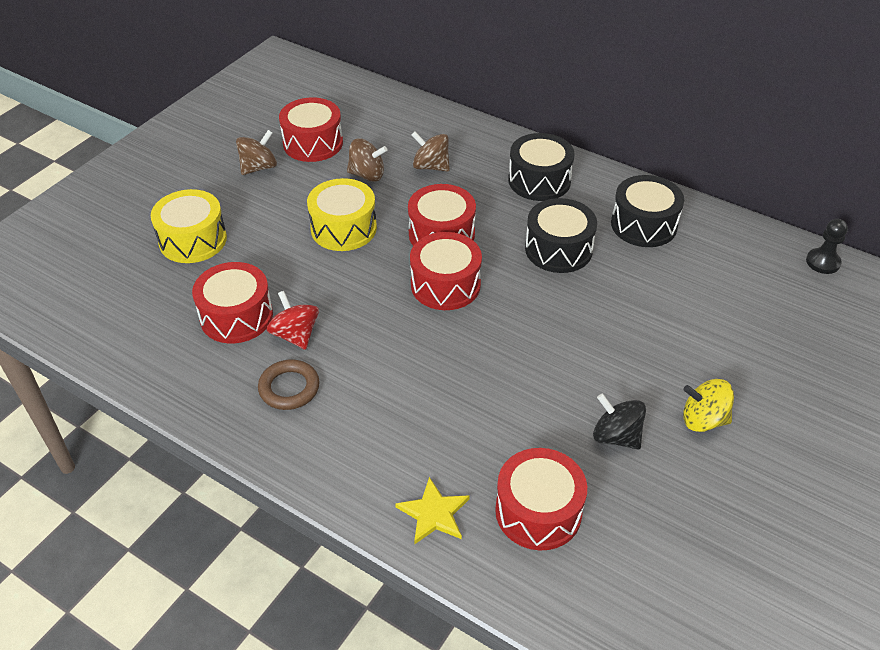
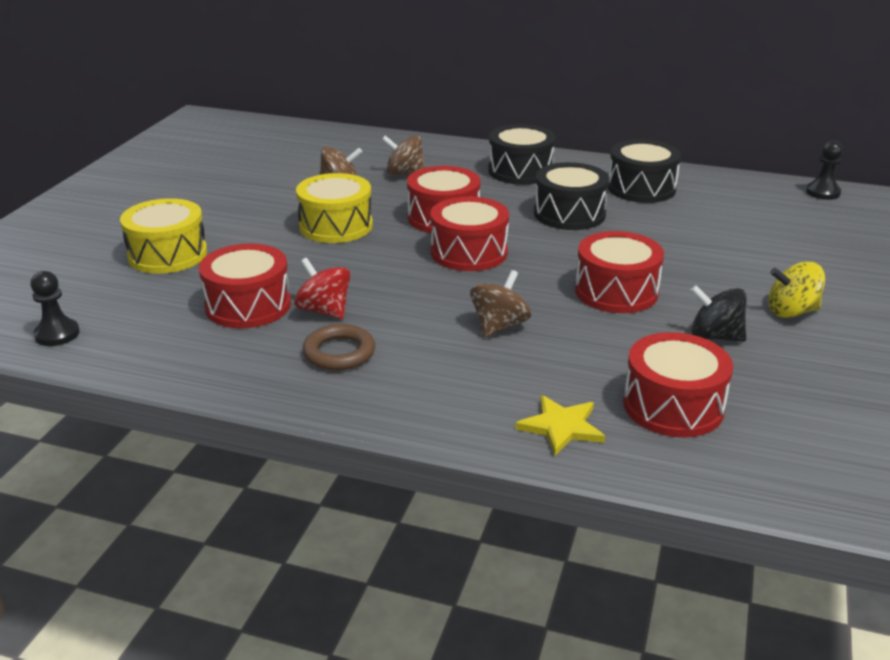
camera: 15 degrees left, 15 degrees down
brown spinning top [236,130,277,175] -> brown spinning top moved to [470,270,531,338]
red drum [279,97,343,162] -> red drum moved to [575,231,664,313]
none -> black pawn [31,271,80,346]

